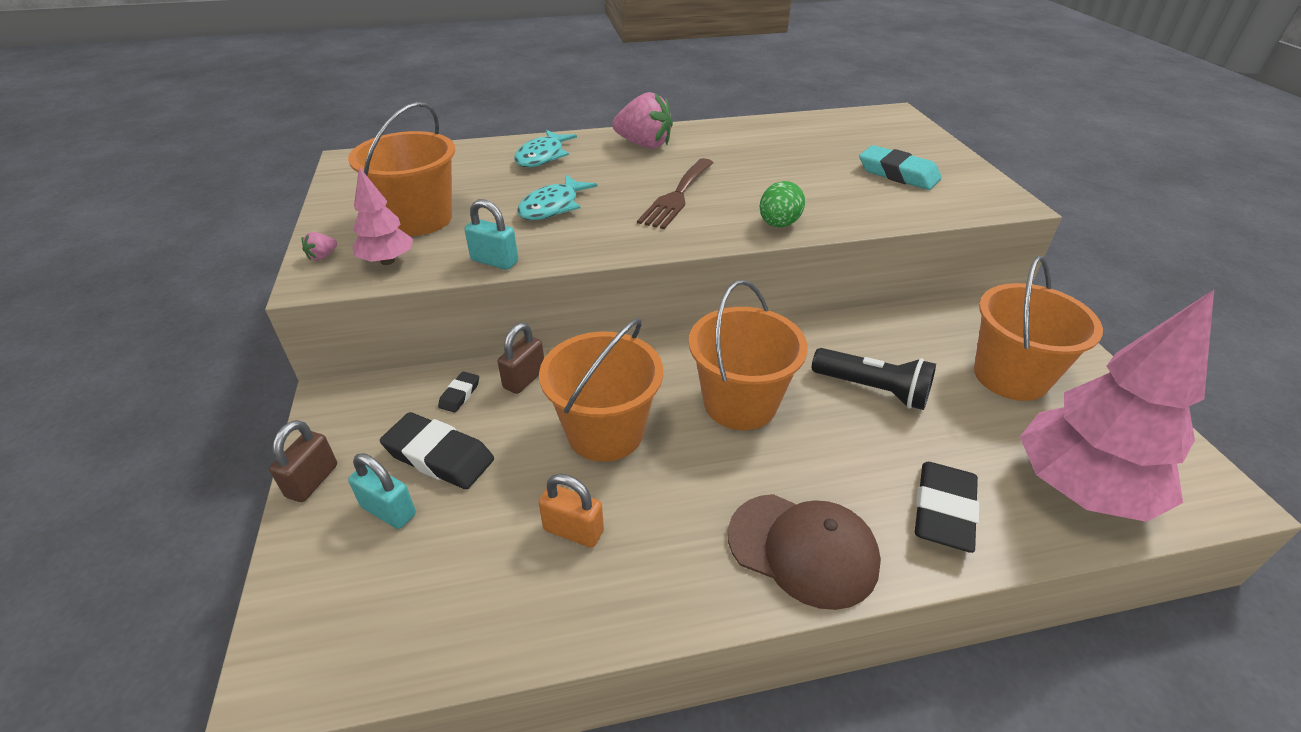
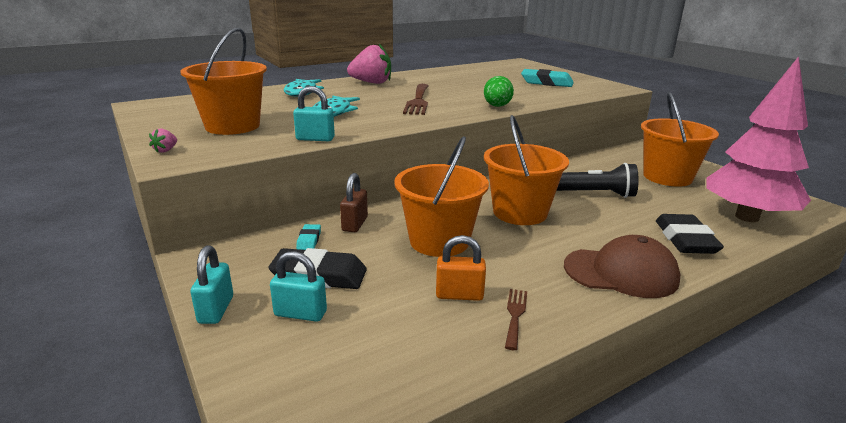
camera: 20 degrees left, 15 degrees down
brown padlock [269,420,337,502] -> turquoise padlock [190,246,233,324]
pink tree [353,167,413,265] -> none
black eraser [438,372,479,413] -> turquoise eraser [296,224,321,250]
none -> brown fork [505,289,527,350]

